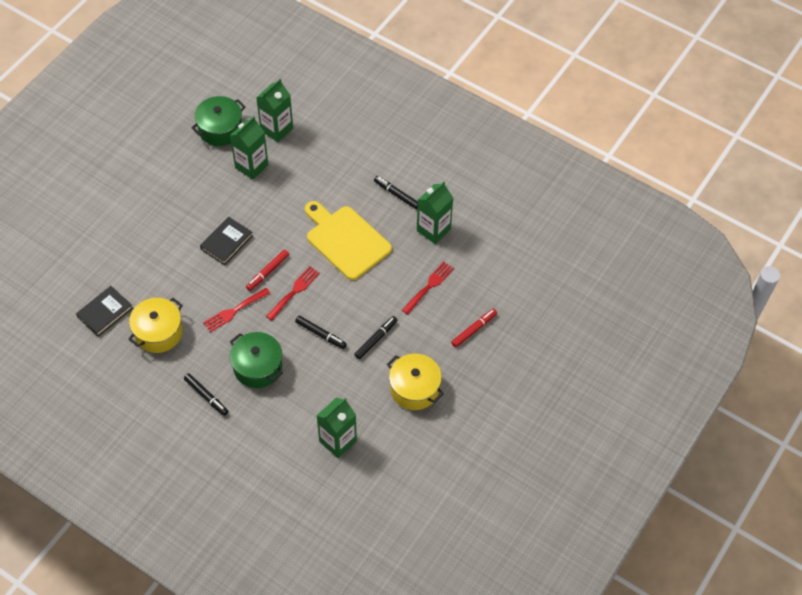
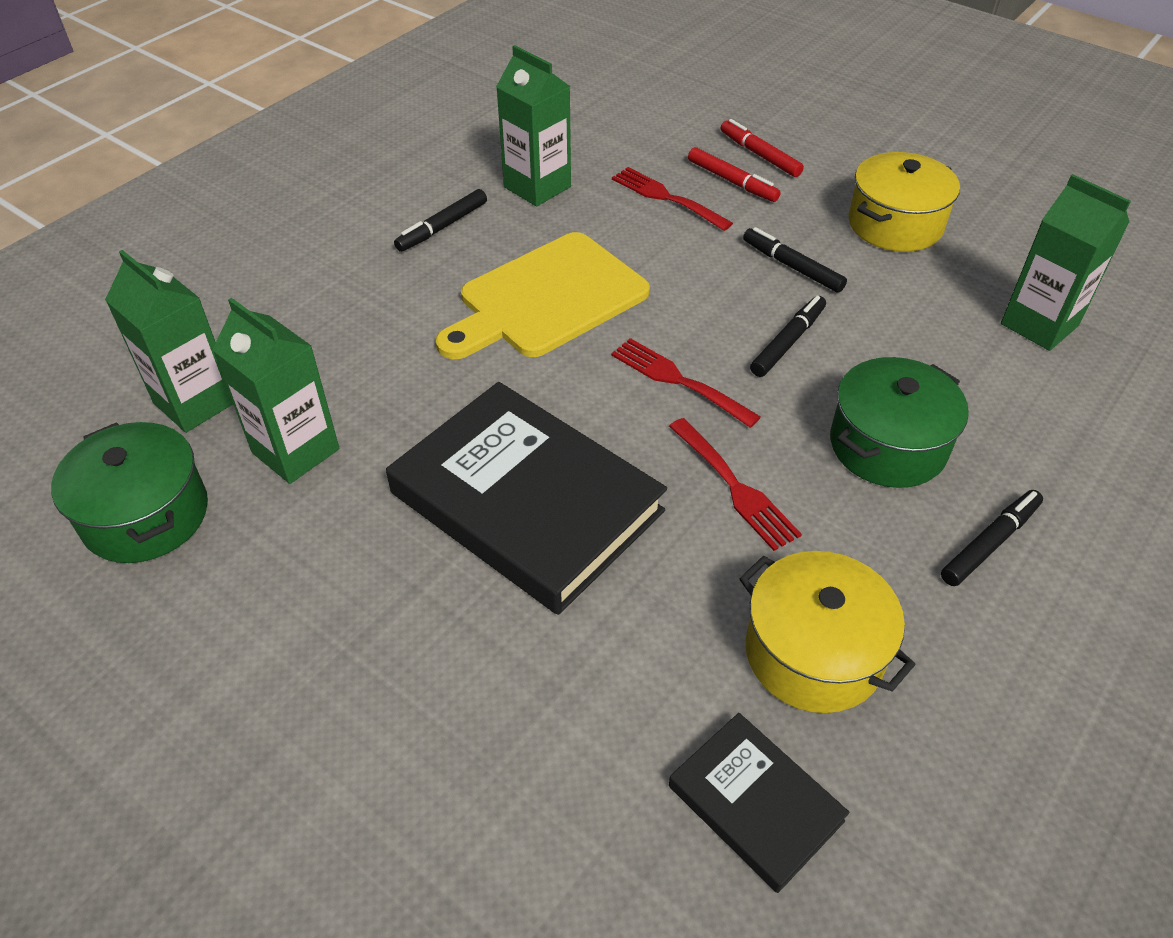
camera: 85 degrees left, 10 degrees down
black book [200,217,253,265] -> black book [386,382,667,615], size x1.96
red marker [246,250,289,291] -> red marker moved to [688,147,781,202]

